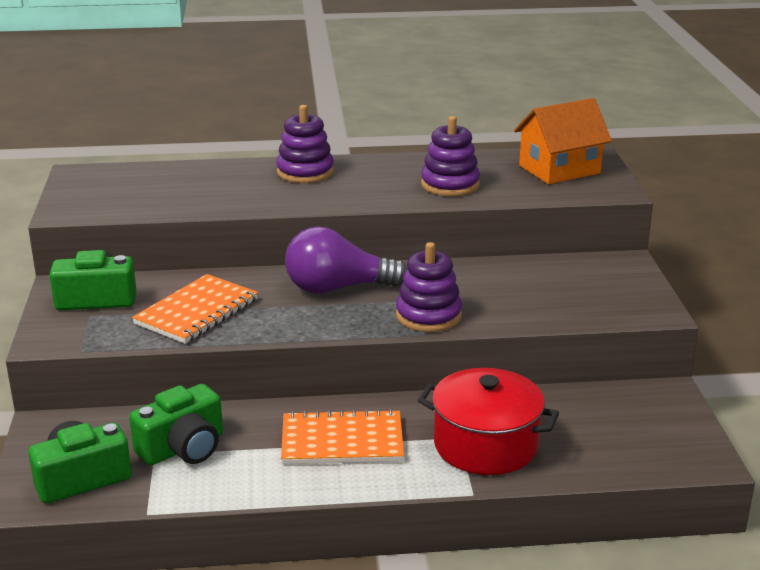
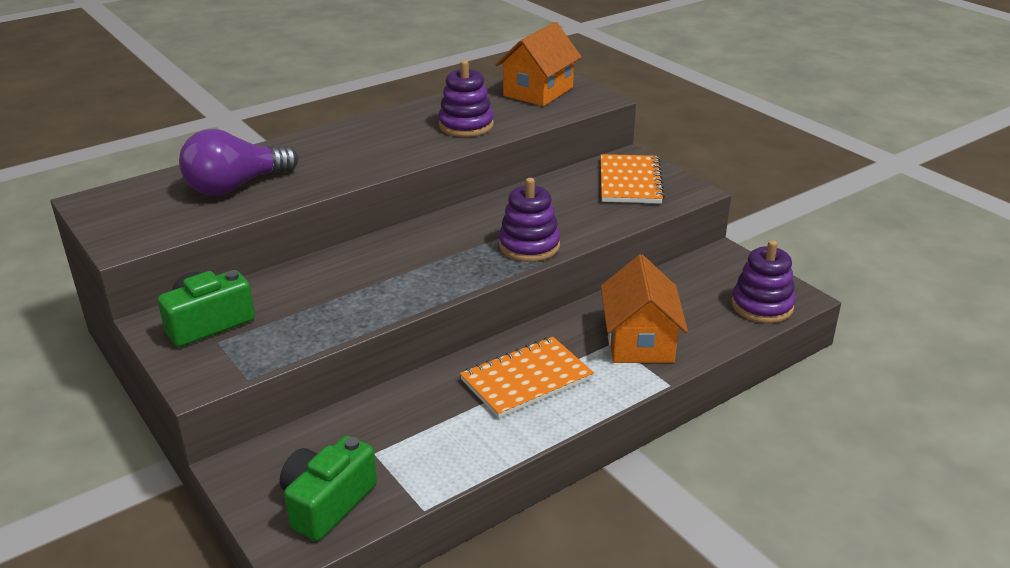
camera: 30 degrees left, 5 degrees up
green camera [129,384,223,465] -> none
orange notebook [132,274,258,344] -> orange notebook moved to [601,154,665,204]
purple stacking toy [276,105,334,183] -> purple stacking toy moved to [731,240,796,323]
purple light bulb [285,226,407,294] -> purple light bulb moved to [179,129,298,196]
red pot [418,368,559,475] -> orange house [601,254,688,363]

